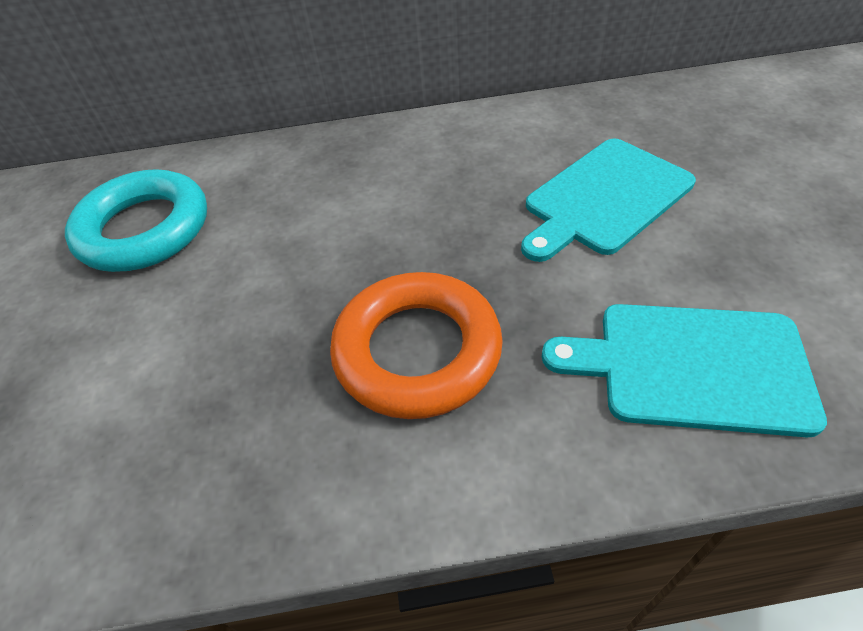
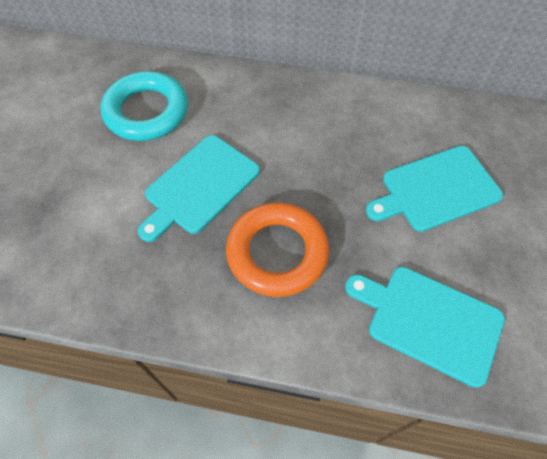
camera: 15 degrees right, 10 degrees up
none -> turquoise cutting board [138,135,260,242]

